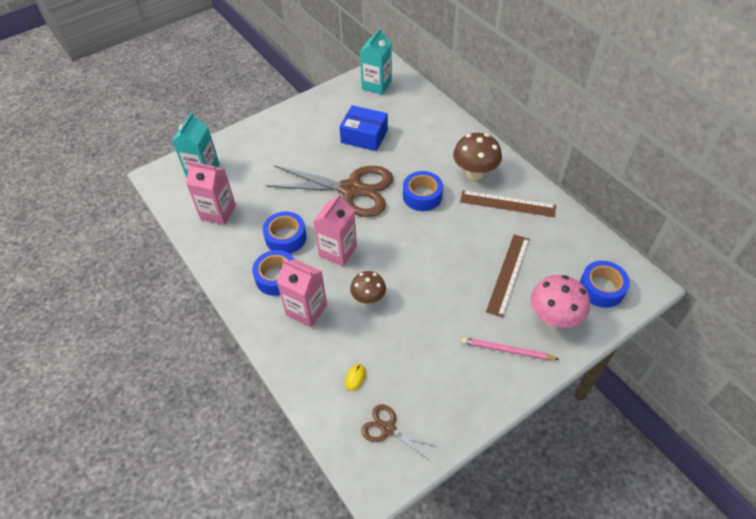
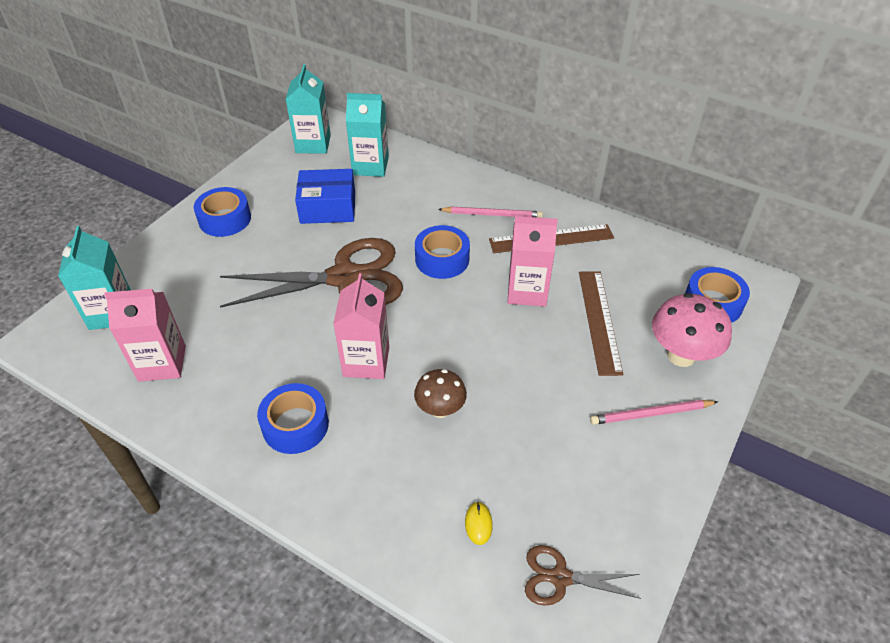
camera: 25 degrees left, 5 degrees down
blue tape [263,211,307,254] -> blue tape moved to [194,187,251,237]
pink carton [277,259,327,327] -> pink carton moved to [507,216,558,307]
brown mushroom [453,133,502,180] -> pink pencil [438,207,543,218]
none -> turquoise carton [346,93,389,177]

